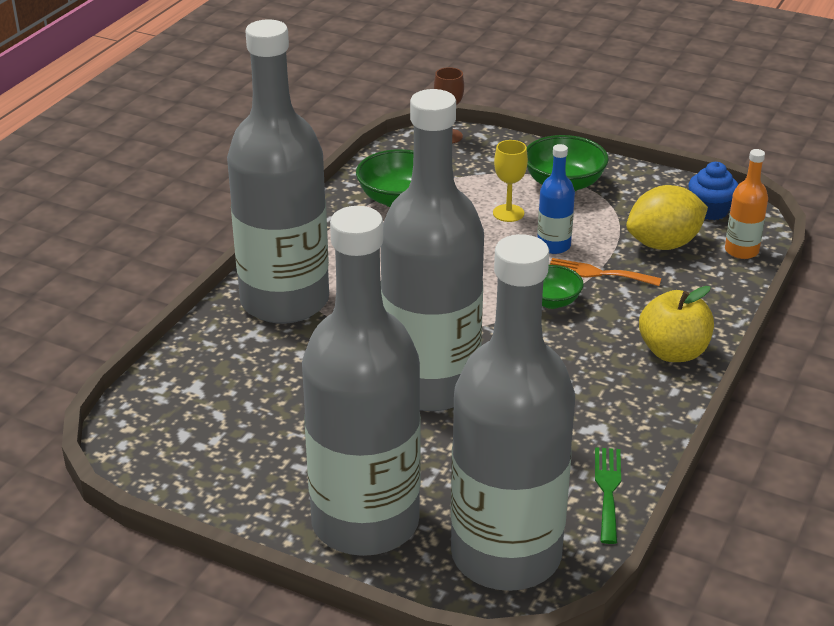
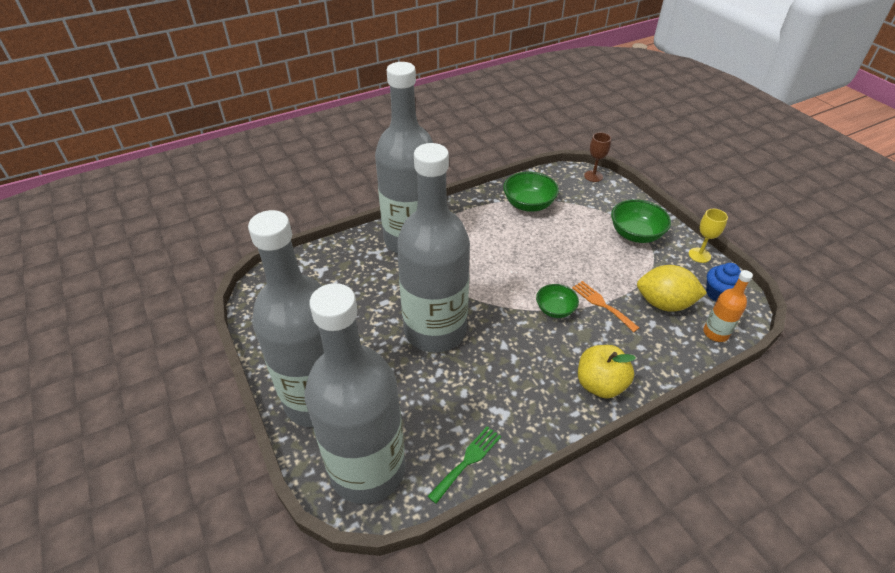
camera: 35 degrees right, 10 degrees up
yellow goblet [493,140,528,222] -> yellow goblet moved to [689,209,728,263]
blue bottle [537,144,575,254] -> none

